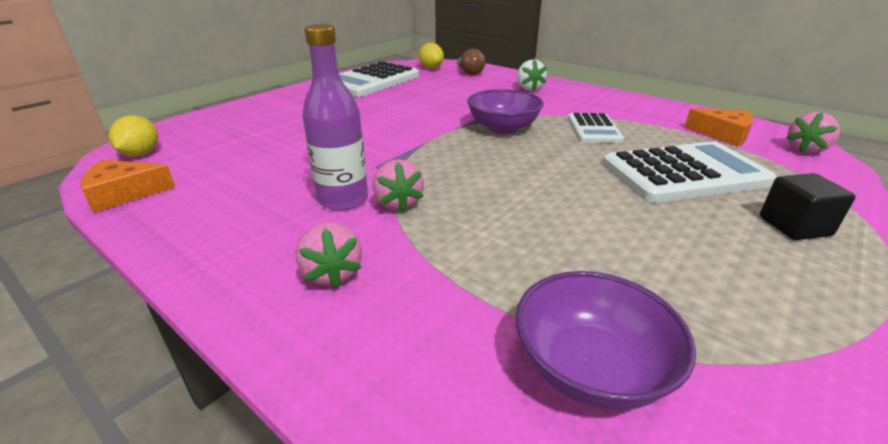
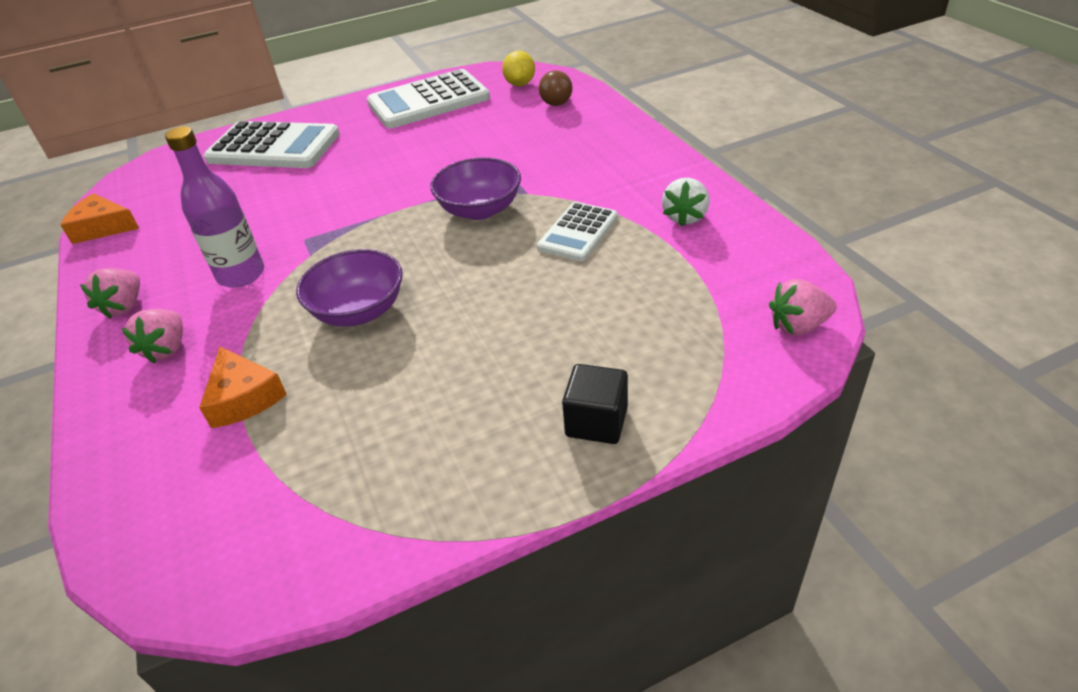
camera: 30 degrees right, 10 degrees up
yellow lemon [109,115,158,156] -> none
pink strawberry [373,159,424,212] -> pink strawberry moved to [80,268,140,319]
purple bowl [515,271,696,410] -> purple bowl moved to [296,249,403,327]
white strawberry [517,59,547,91] -> white strawberry moved to [662,178,710,226]
white calculator [602,141,777,203] -> white calculator moved to [204,121,340,168]
orange cheese [684,109,754,147] -> orange cheese moved to [199,346,287,428]

